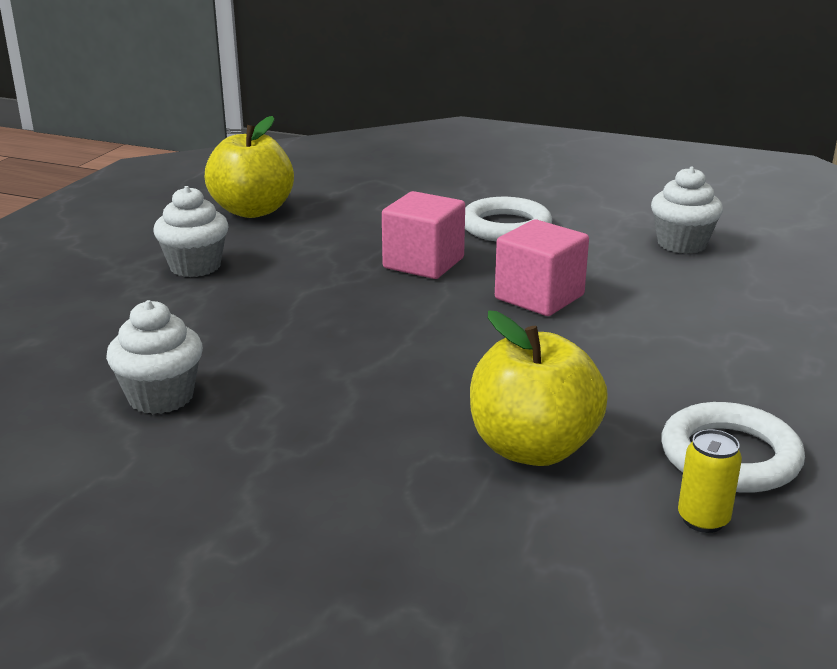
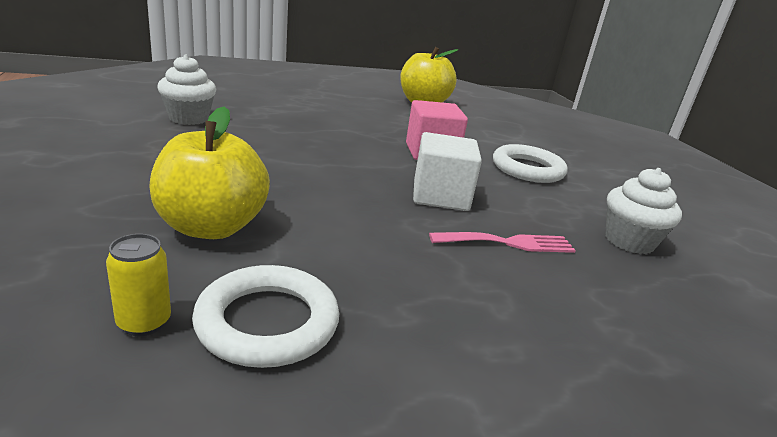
camera: 50 degrees right, 0 degrees up
white cupcake [153,186,229,277] -> none
pink cube [495,220,589,316] -> white cube [413,132,482,211]
none -> pink fork [429,232,576,253]

